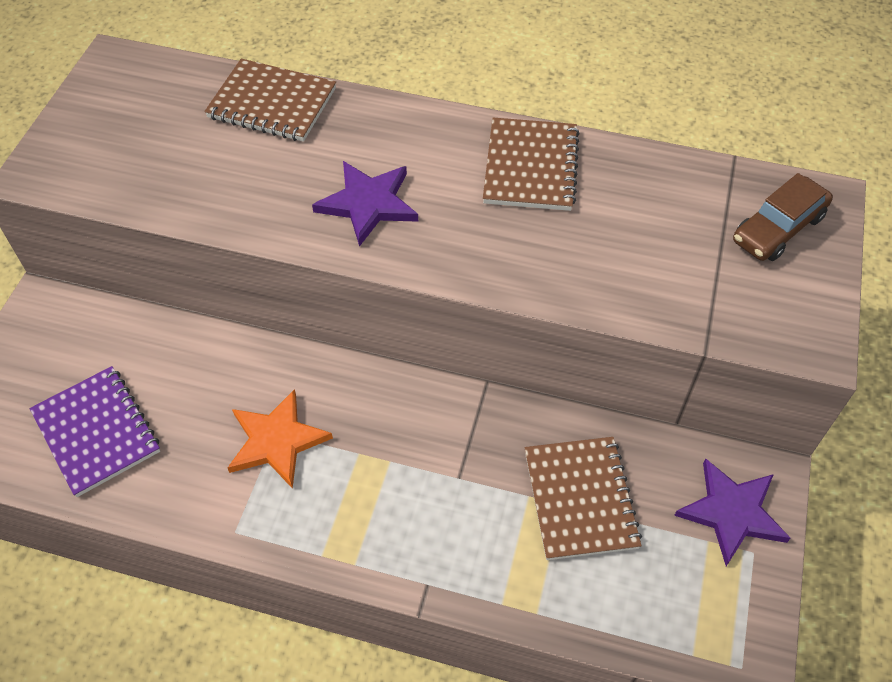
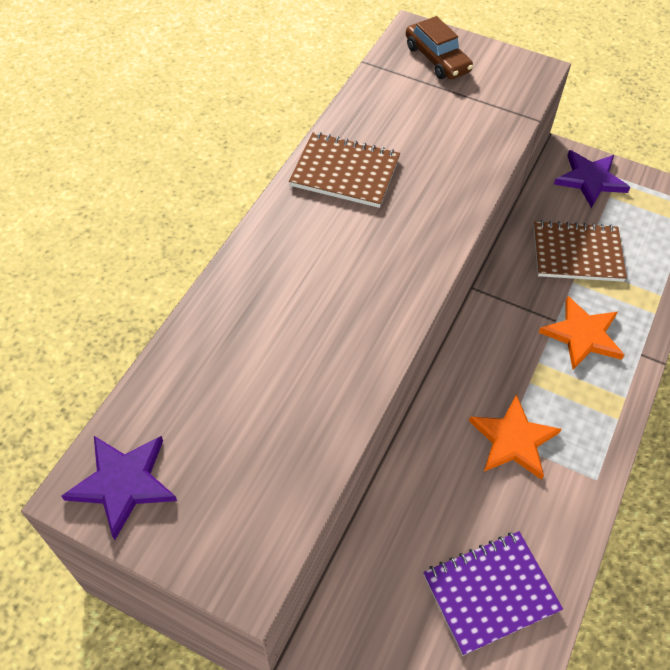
camera: 80 degrees left, 0 degrees up
brown notebook [204,59,336,142] -> none
purple star [312,161,418,247] -> purple star moved to [61,436,177,540]
none -> orange star [538,296,624,370]

